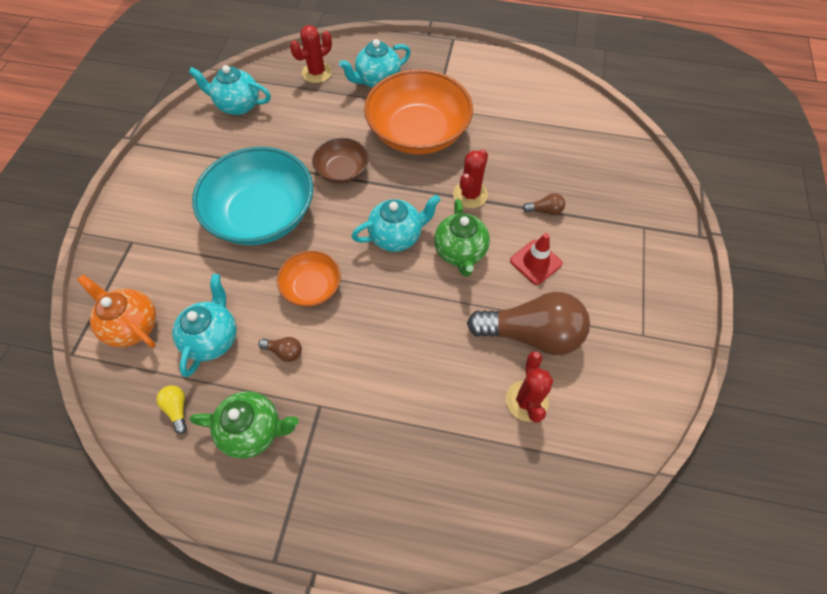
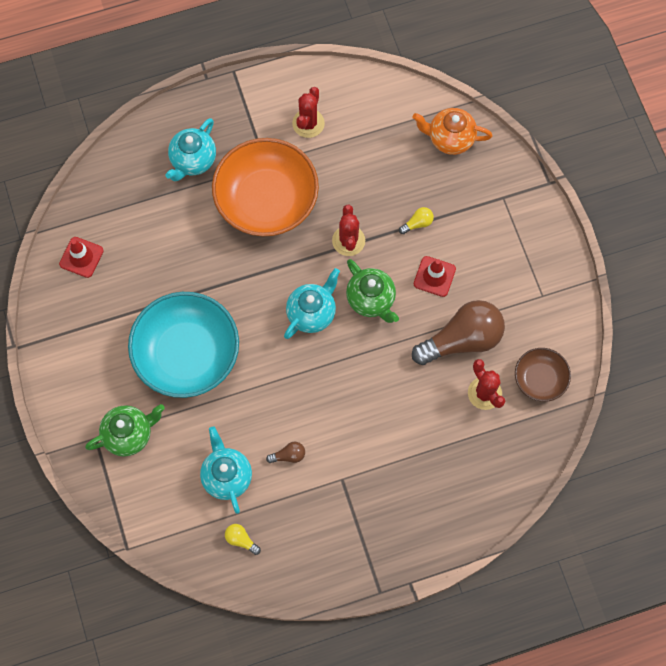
camera: 30 degrees left, 10 degrees up
orange teapot [77,275,156,348] -> orange teapot moved to [412,108,493,155]
turquoise teapot [189,65,271,115] -> red traffic cone [59,237,104,278]
green teapot [190,391,299,459] -> green teapot moved to [85,404,165,457]
orange bowl [277,251,341,307] -> none
red cactus [290,25,332,83] -> red cactus moved to [292,87,325,138]
brown bowl [312,138,369,184] -> brown bowl moved to [515,348,571,402]
brown light bulb [523,193,565,215] -> yellow light bulb [399,207,434,234]

